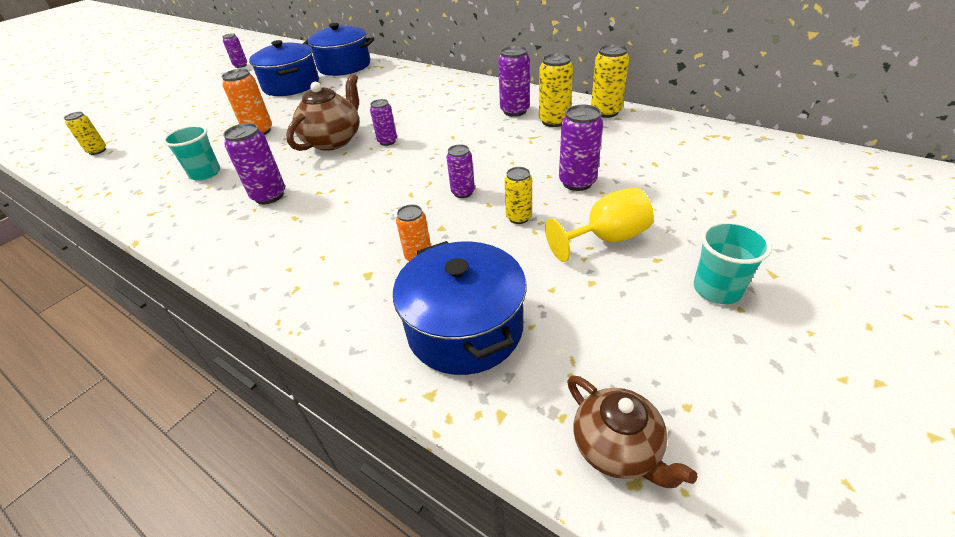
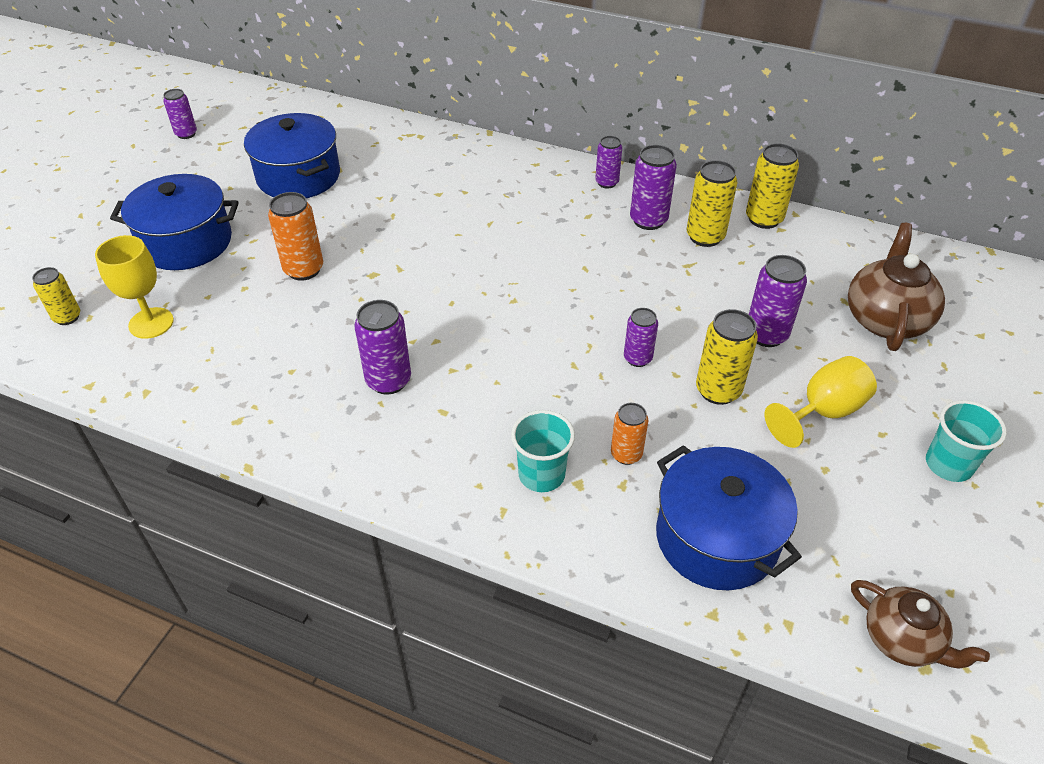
camera: 15 degrees left, 5 degrees up
turquoise cup [163,125,220,181] -> turquoise cup moved to [511,410,575,492]
brown teapot [286,73,360,151] -> brown teapot moved to [848,223,945,351]
blue pot [303,23,374,76] -> blue pot moved to [110,174,239,270]
purple can [370,99,397,146] -> purple can moved to [595,136,622,188]
yellow can [504,167,532,224] -> yellow can [696,309,758,405], size x1.54
none -> yellow goblet [95,235,174,339]

